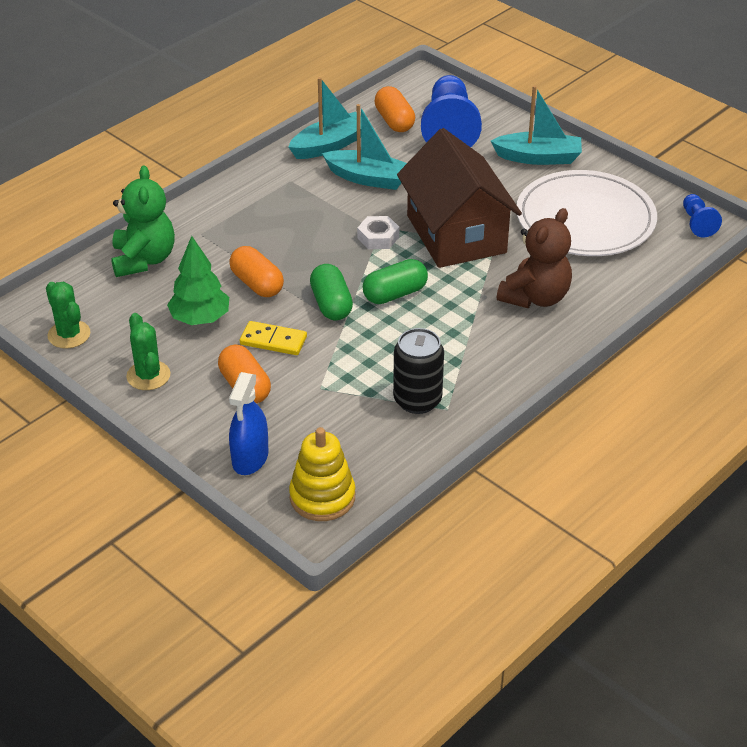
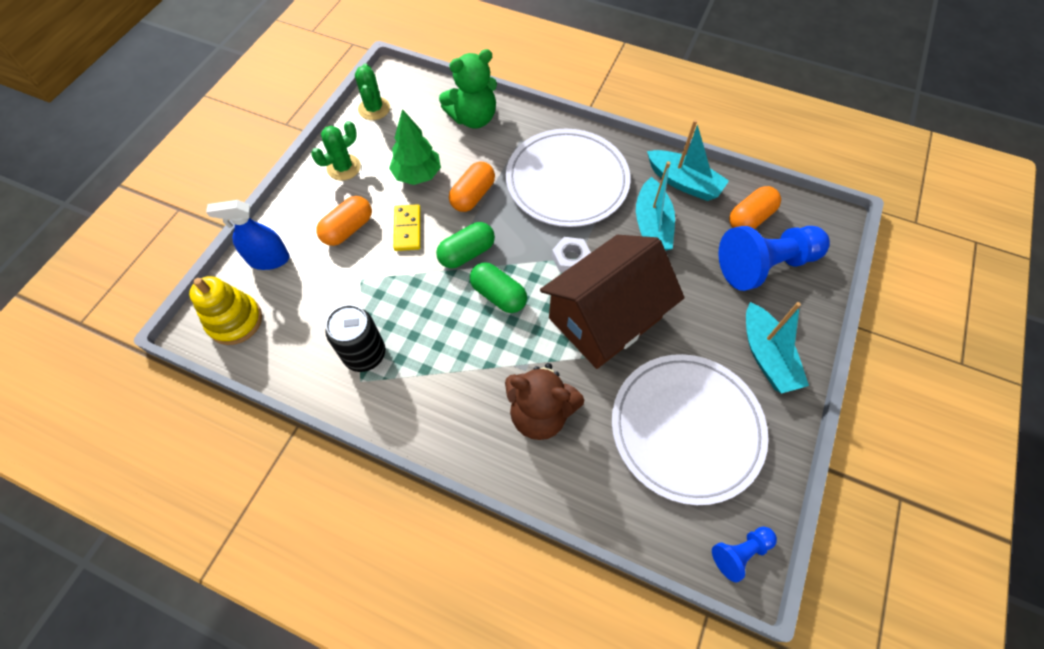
camera: 70 degrees right, 20 degrees up
green cactus [46,282,90,349] -> green cactus turned 45 degrees counterclockwise [355,63,390,120]
none -> white plate [506,129,630,227]

